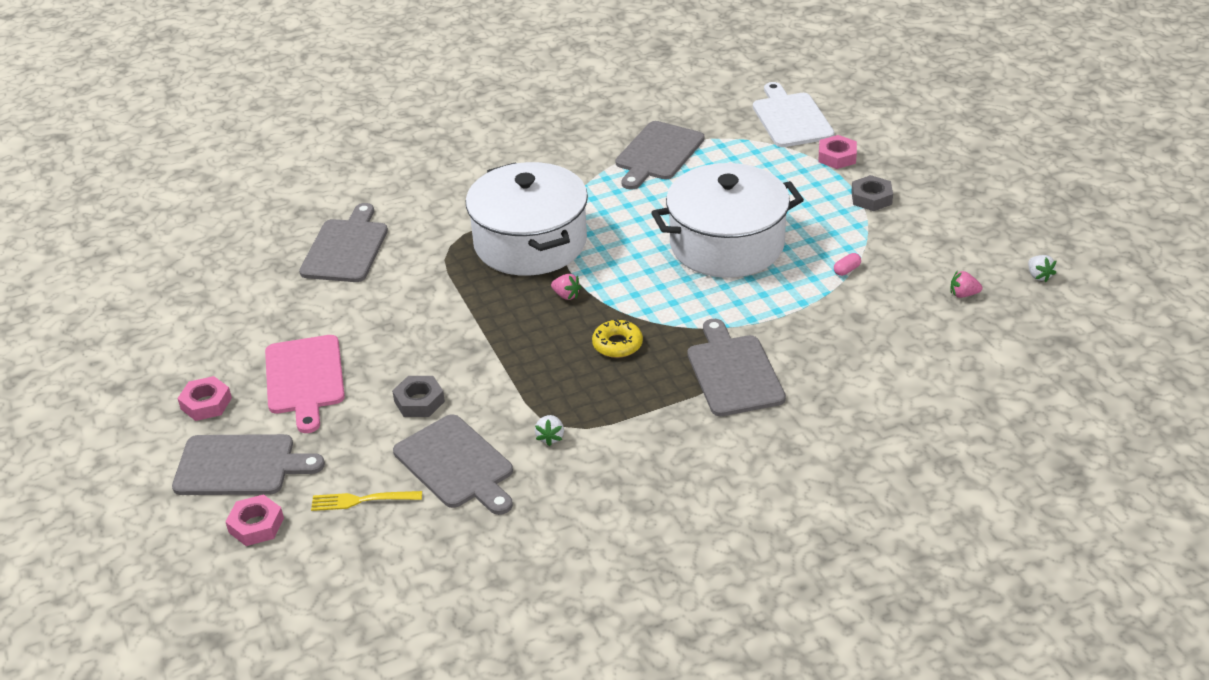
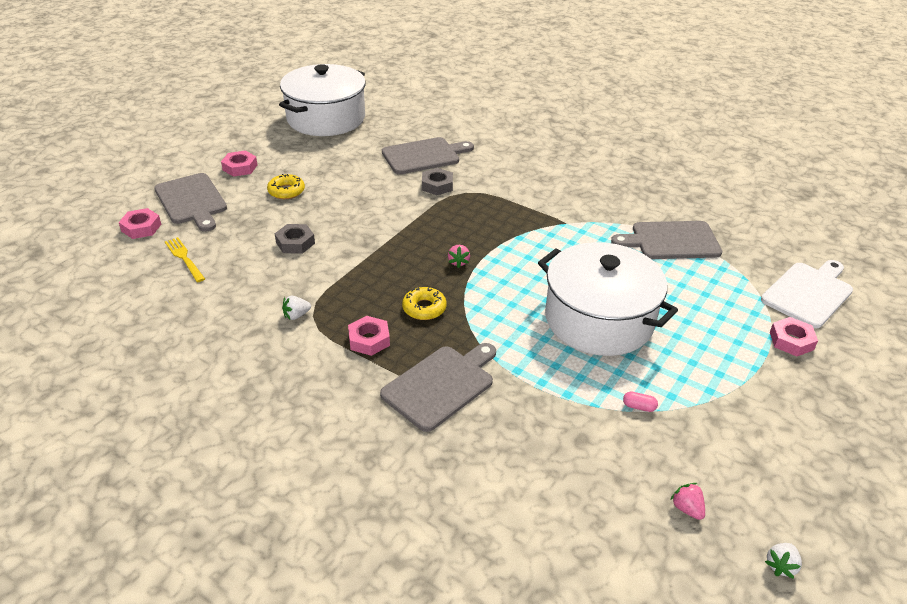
camera: 55 degrees right, 0 degrees up
pink cutting board [265,335,345,433] -> yellow donut [267,174,305,199]
grey cutting board [393,414,513,515] -> none
white pot [466,162,588,276] -> white pot moved to [279,64,366,136]
grey nut [851,175,893,211] -> grey nut moved to [422,168,453,195]
none -> pink nut [348,316,390,356]

